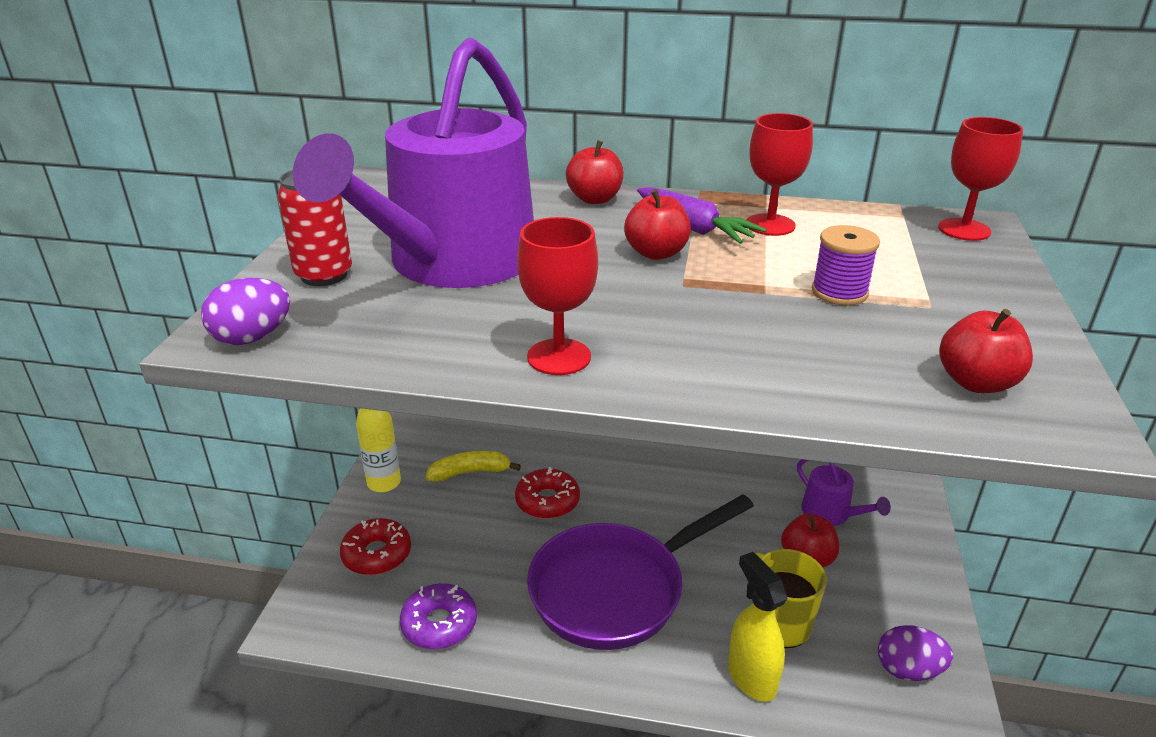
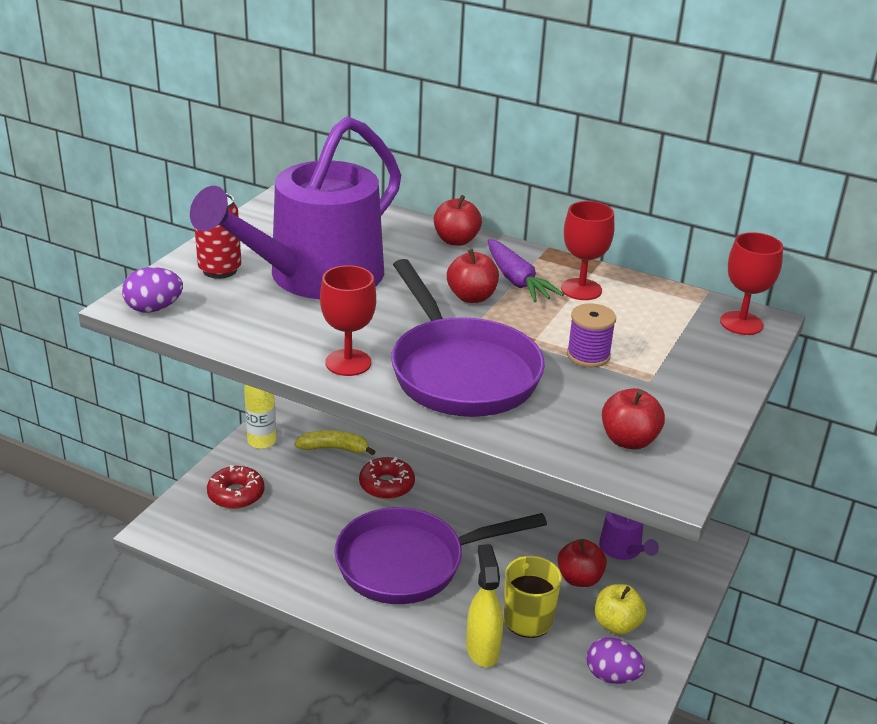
camera: 15 degrees right, 0 degrees up
purple donut [400,583,477,649] -> none
none -> purple pan [391,259,545,417]
none -> yellow apple [595,584,646,635]

